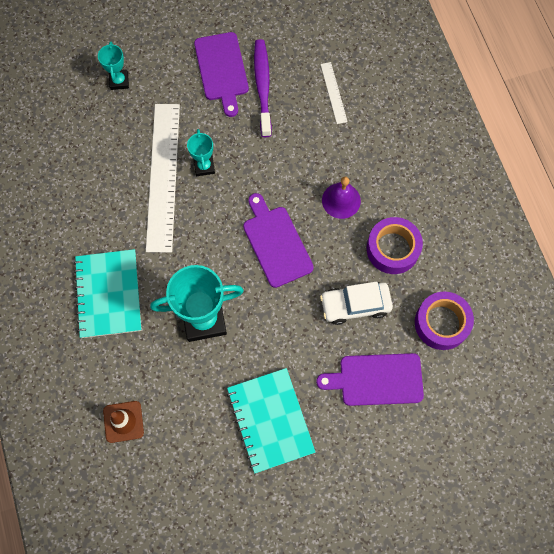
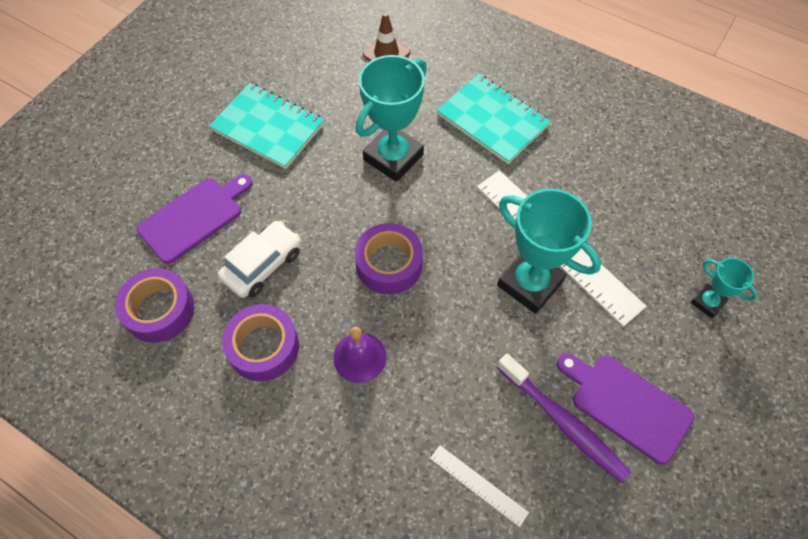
camera: 140 degrees right, 10 degrees down
turquoise trophy [187,129,215,176] -> turquoise trophy [497,189,601,314], size x1.93
purple cutting board [243,193,314,288] -> purple tape [355,223,423,294]

